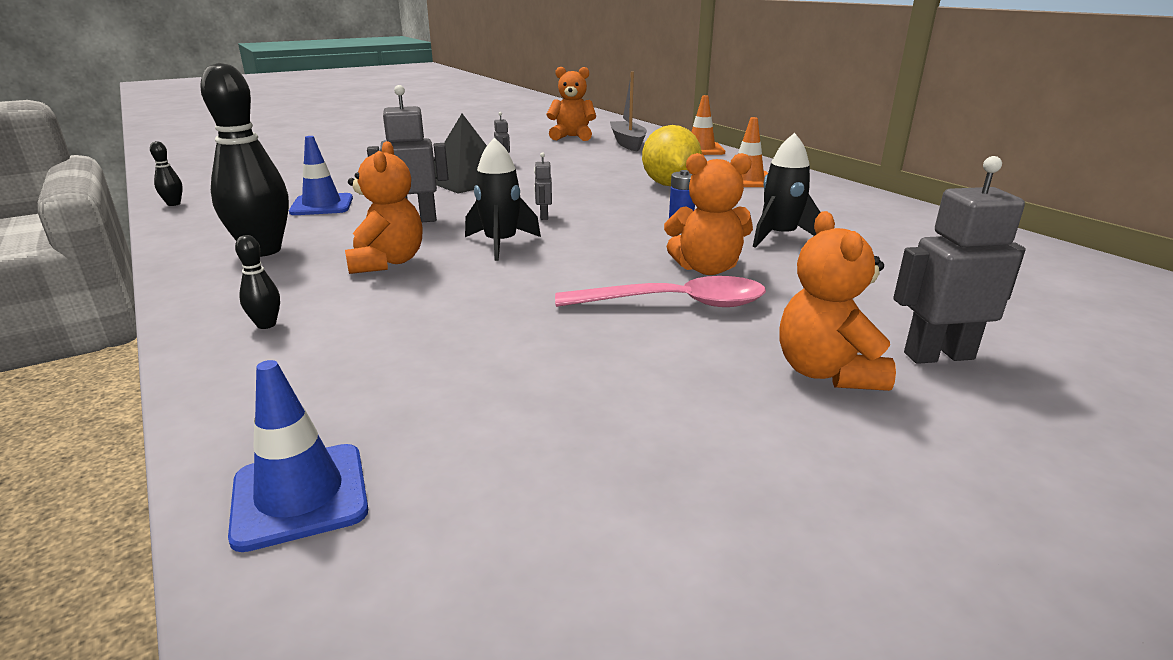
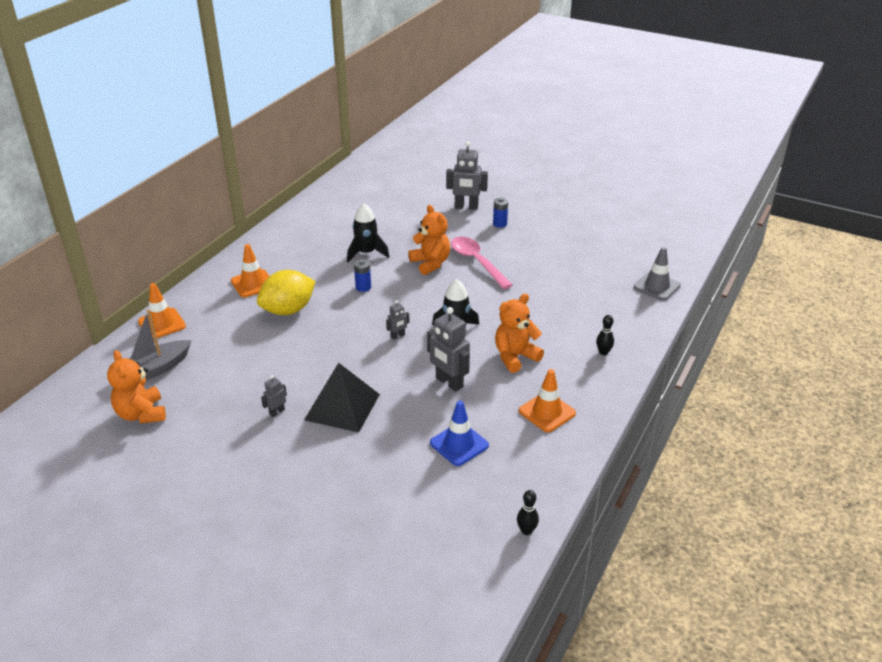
camera: 120 degrees left, 10 degrees up
black bowling pin [200,63,289,257] -> orange traffic cone [519,369,576,432]
blue traffic cone [228,360,368,552] -> grey traffic cone [634,247,681,301]
orange teddy bear [780,211,896,391] -> blue battery [493,198,508,228]
grey robot [893,156,1026,364] -> grey robot turned 45 degrees counterclockwise [446,141,488,210]

